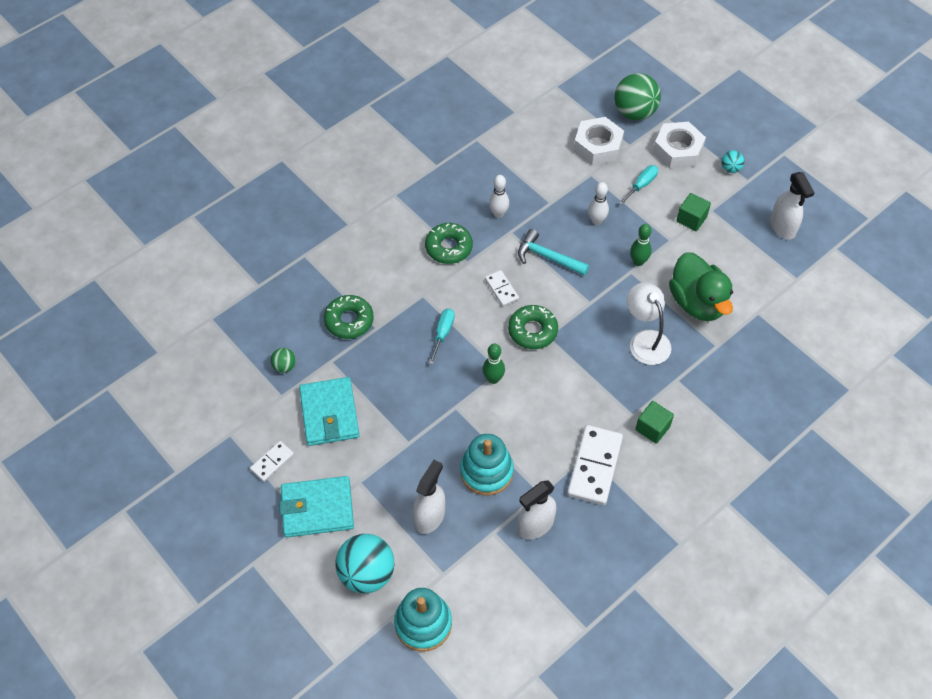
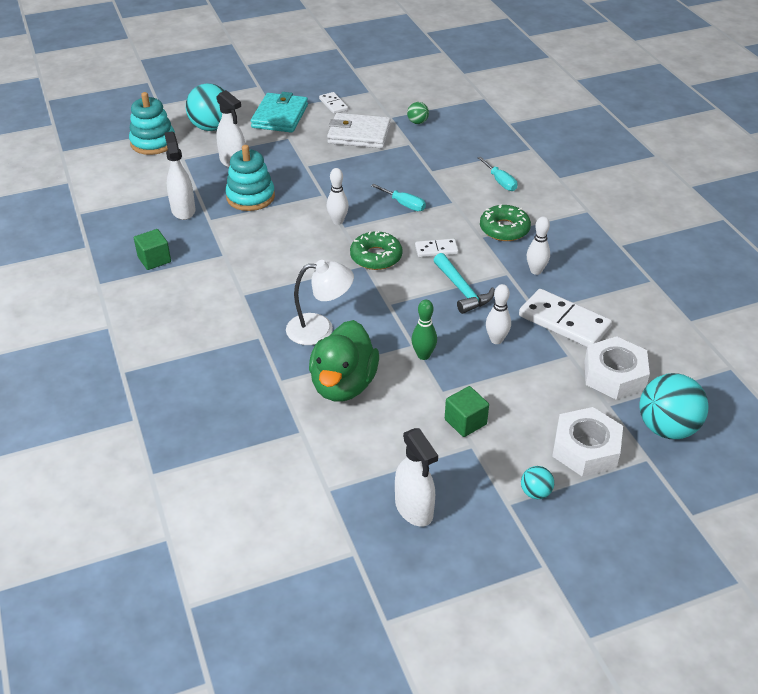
camera: 110 degrees right, 15 degrees down
turquoise wallet [299,377,359,446] -> white wallet [327,113,391,148]
green donut [324,295,374,339] -> none
green bowling pin [483,344,505,384] -> white bowling pin [327,168,349,225]
turquoise hammer [518,229,589,276] -> turquoise hammer turned 105 degrees clockwise [434,253,495,314]
white domino [567,425,623,505] -> white domino moved to [519,289,612,347]
green ball [614,73,661,120] -> turquoise ball [639,373,708,439]
turquoise screwdriver [619,165,658,205] -> turquoise screwdriver moved to [478,157,517,191]
green cube [635,401,674,444] -> green cube moved to [134,229,171,270]
green duck [669,252,733,321] -> green duck turned 75 degrees counterclockwise [309,320,379,402]
white spray bottle [770,172,815,240] -> white spray bottle turned 120 degrees counterclockwise [395,428,438,527]

